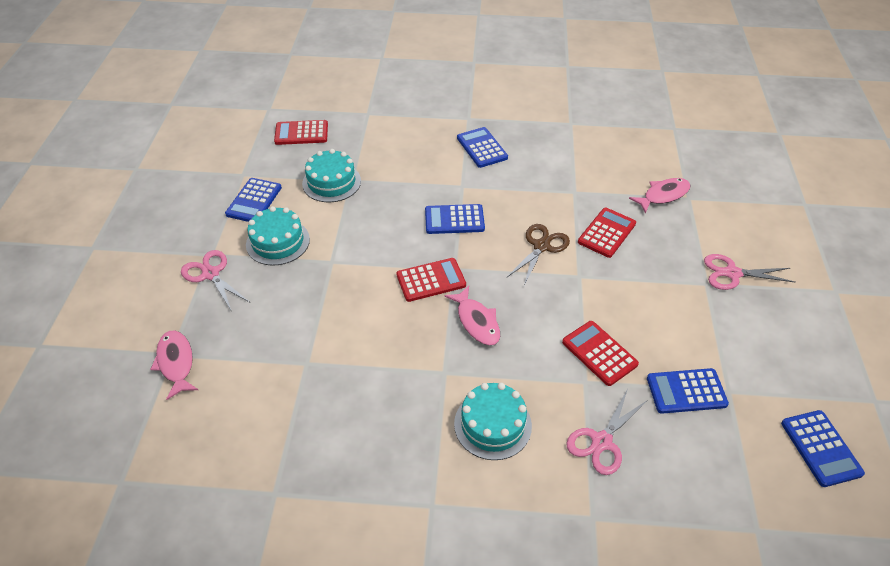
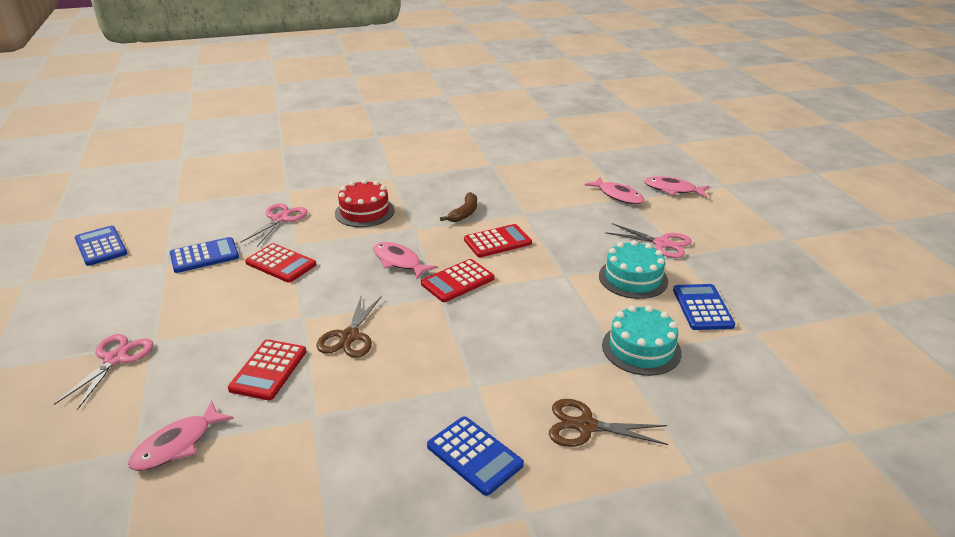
camera: 160 degrees right, 15 degrees down
red calculator [274,120,328,145] -> red calculator moved to [464,224,532,257]
blue calculator [425,204,485,234] -> none
turquoise cake [454,383,532,460] -> red cake [335,179,394,227]
pink scissors [704,254,796,290] -> pink scissors turned 60 degrees counterclockwise [54,334,153,410]
none -> brown banana [440,192,477,222]
none -> brown scissors [549,399,668,447]
none -> pink fish [644,176,709,198]

